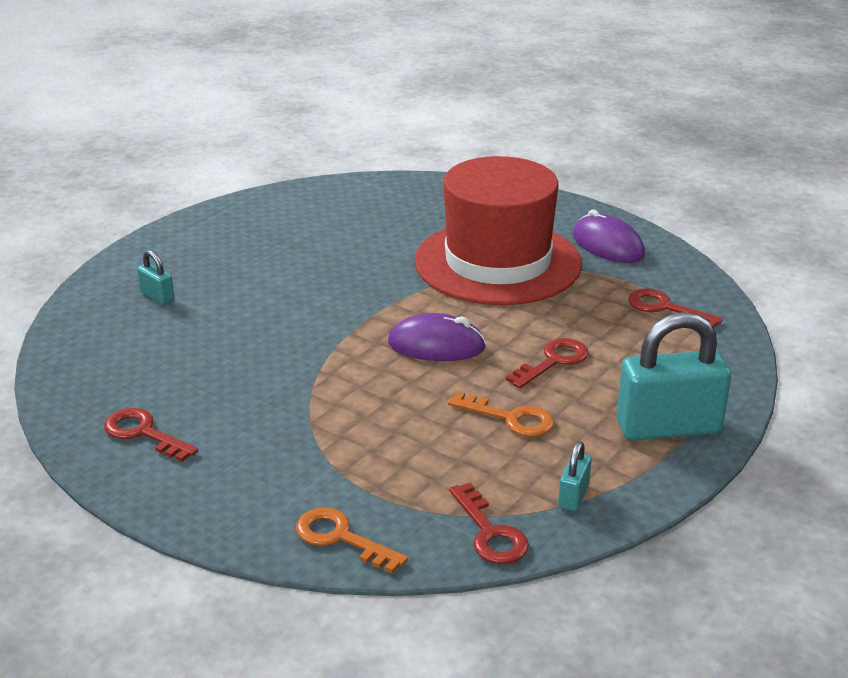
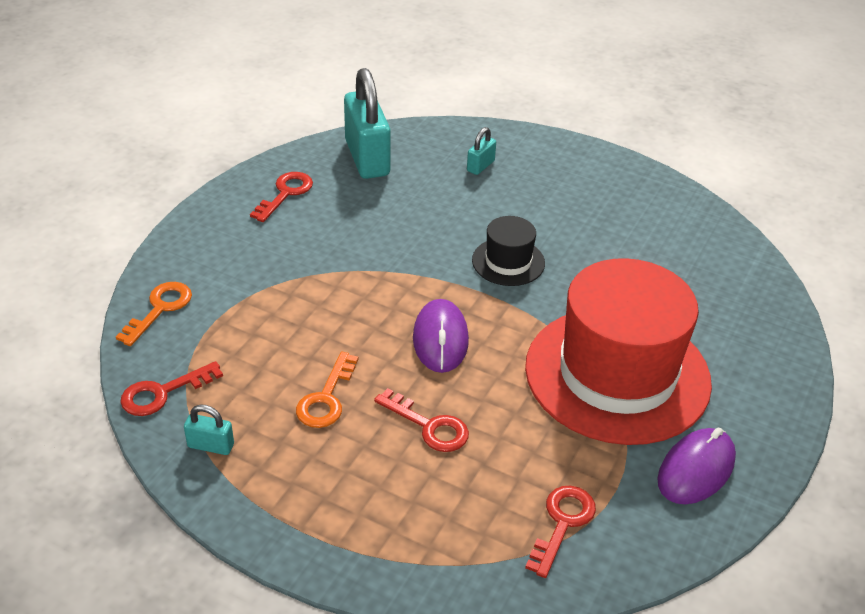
camera: 80 degrees right, 10 degrees up
turquoise padlock [617,312,731,441] -> turquoise padlock moved to [344,68,391,179]
none -> black hat [472,216,545,286]

